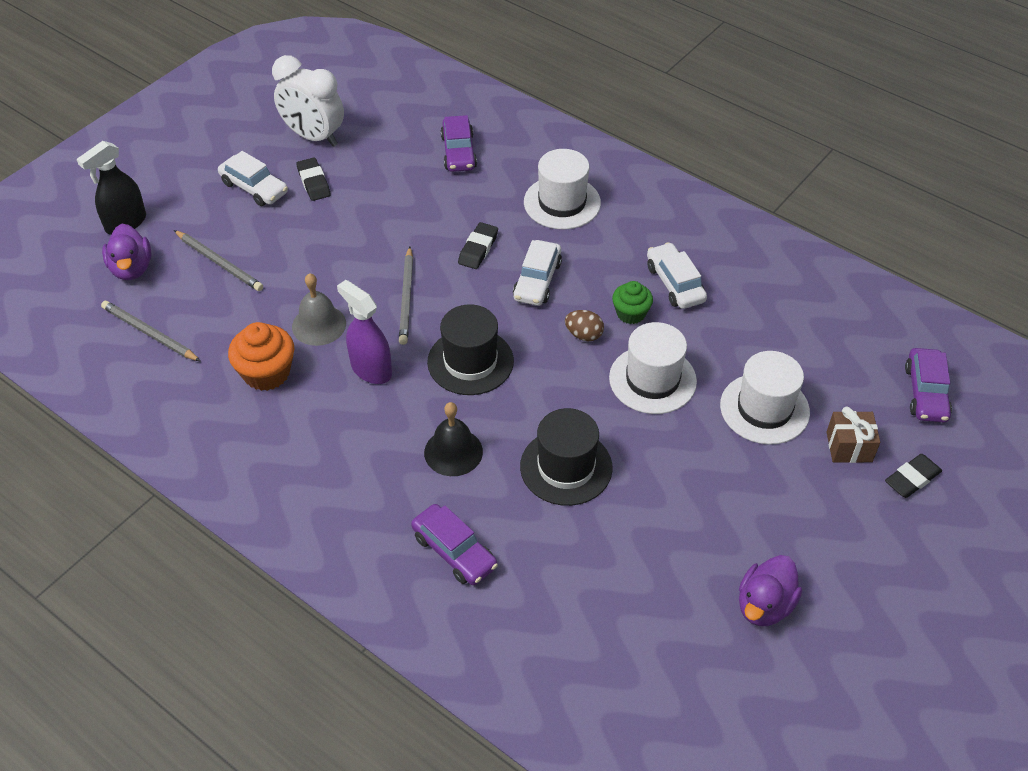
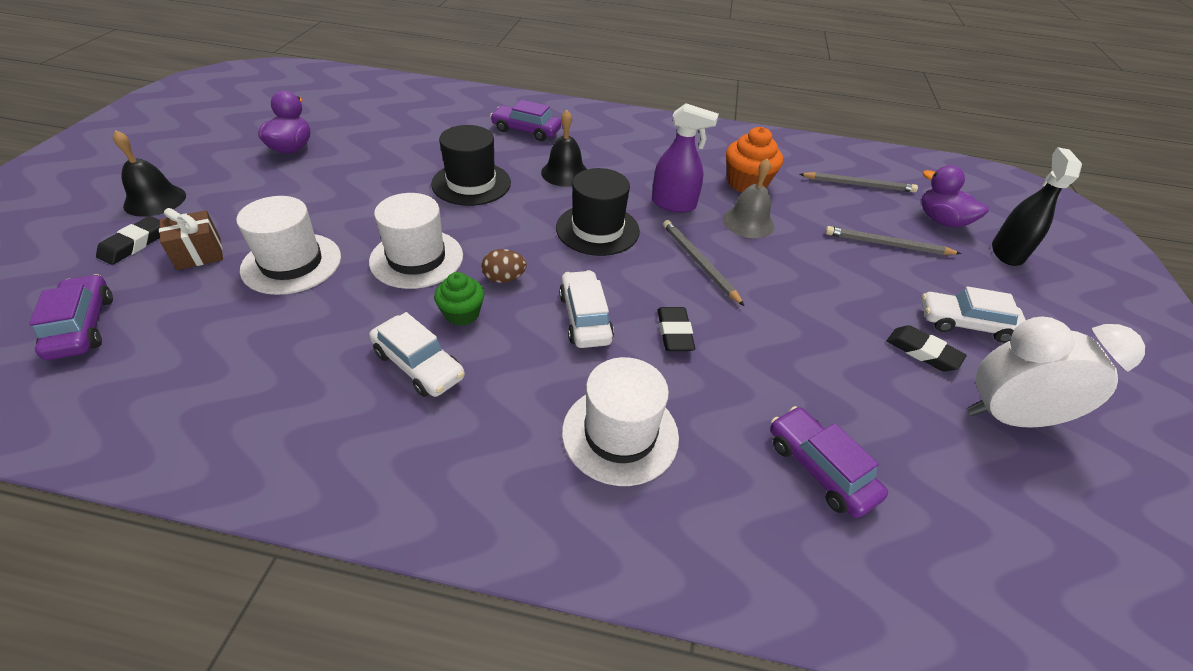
camera: 150 degrees right, 5 degrees down
none -> black bell [113,130,186,217]

